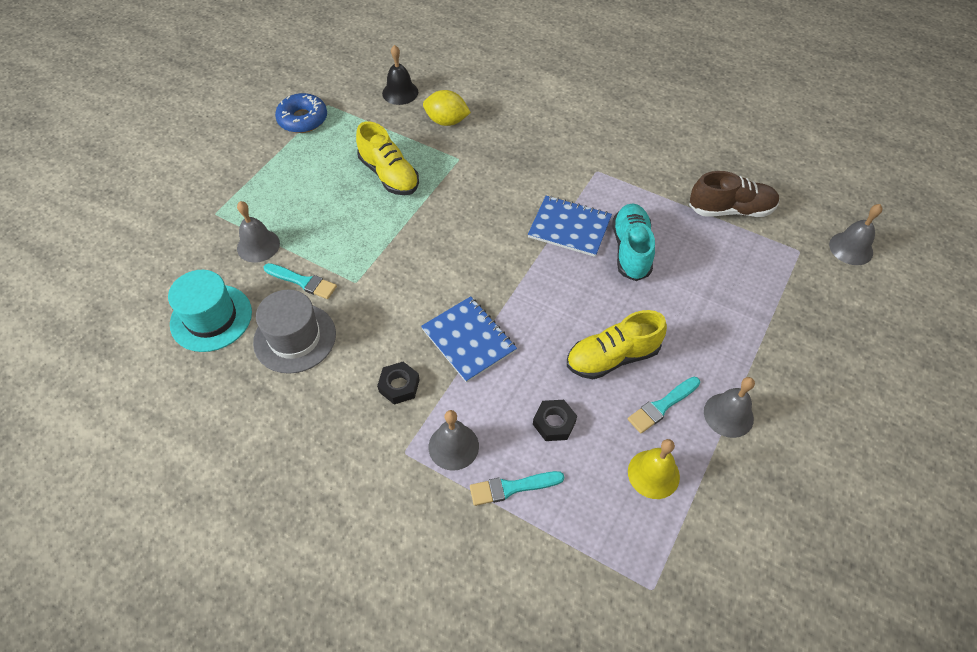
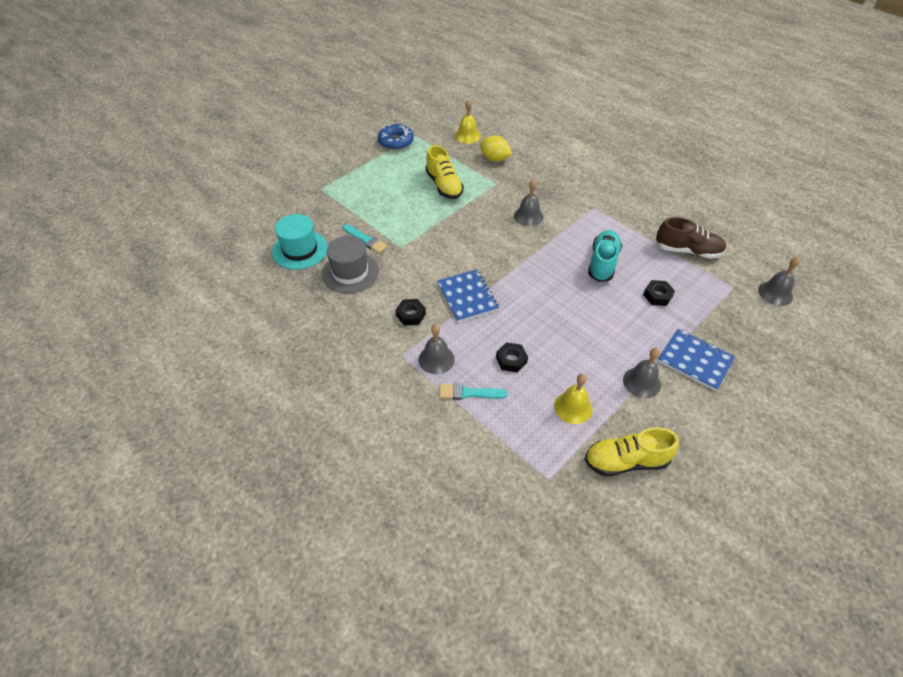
camera: 15 degrees right, 5 degrees down
grey bell [237,201,280,263] -> grey bell moved to [514,179,544,226]
black bell [382,45,418,105] -> yellow bell [455,100,481,144]
blue notebook [528,196,612,257] -> blue notebook moved to [658,329,735,391]
yellow shoe [567,310,667,379] -> yellow shoe moved to [585,427,679,476]
turquoise brush [628,377,700,433] -> none
none -> black nut [643,280,675,306]

